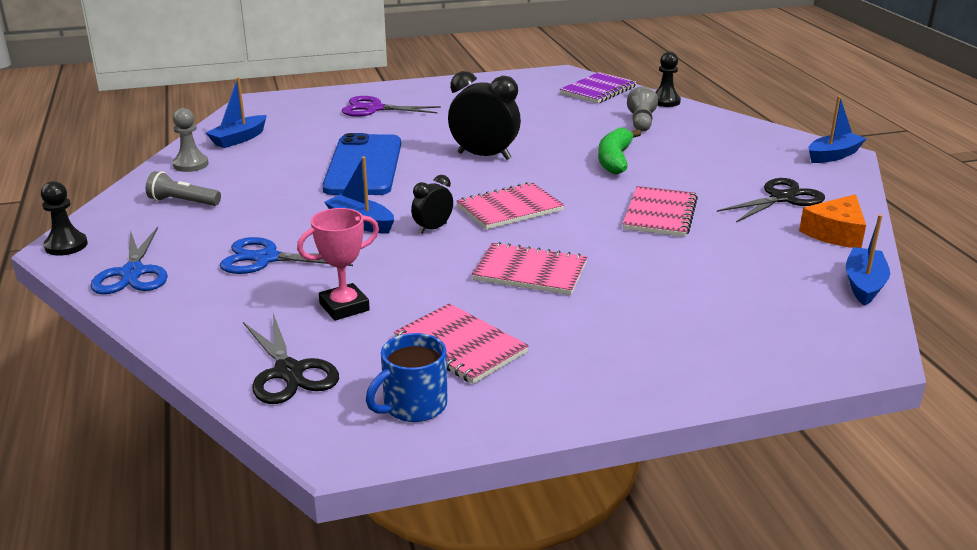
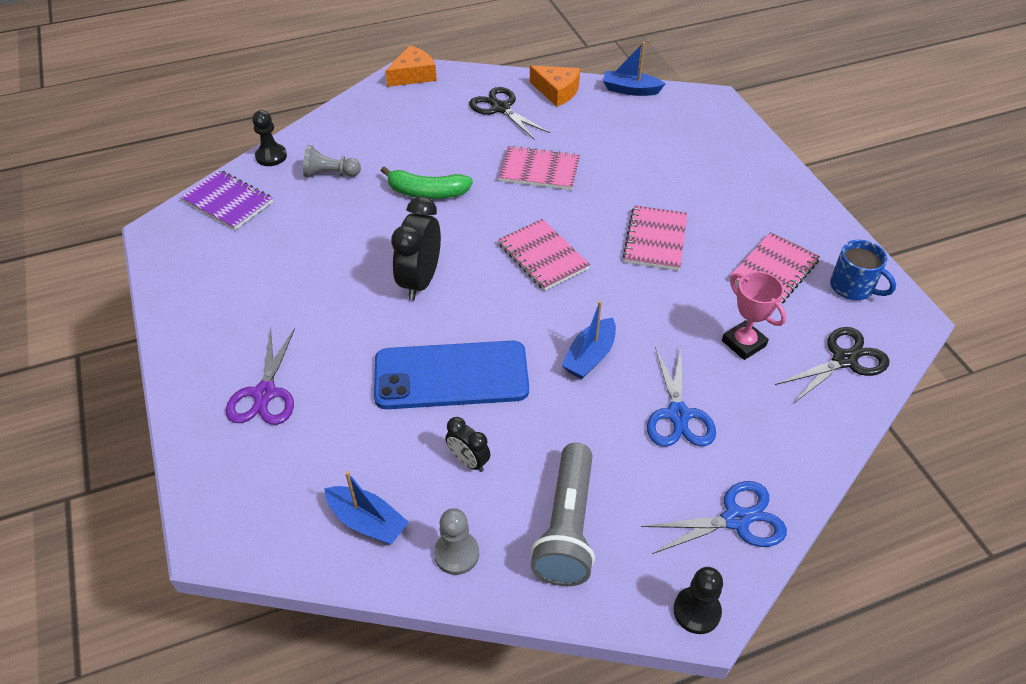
camera: 95 degrees left, 20 degrees up
grey flashlight [146,171,221,206] -> grey flashlight [531,443,595,586], size x1.71
black clock [411,175,453,234] -> black clock moved to [445,417,491,472]
blue boat [808,96,867,163] -> orange cheese [385,45,437,87]

